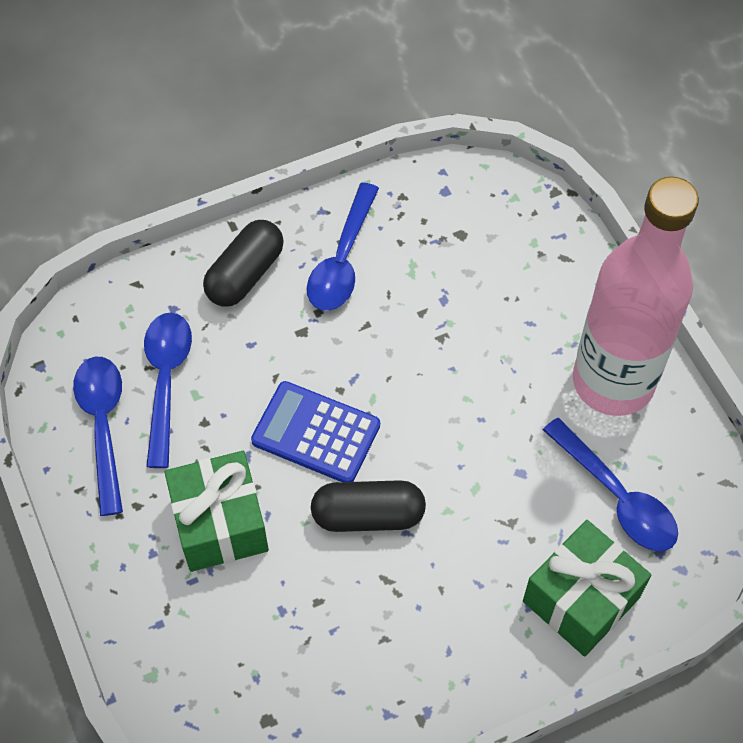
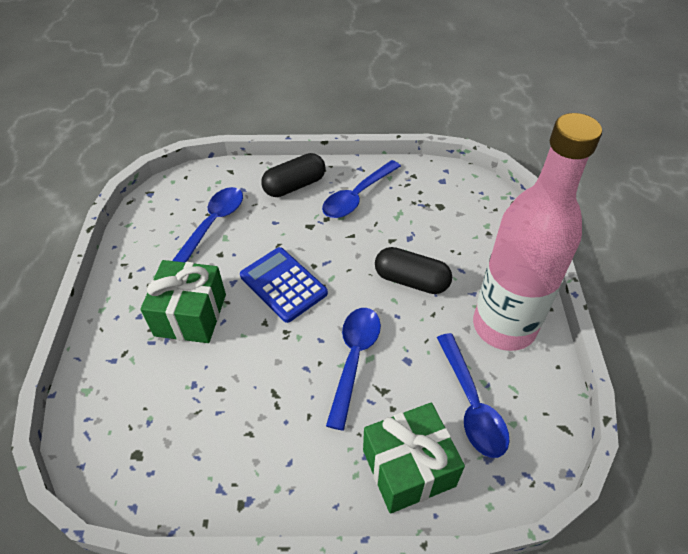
camera: 25 degrees right, 10 degrees down
blue spoon [73,357,123,516] -> blue spoon moved to [326,308,381,431]
black capsule [311,480,426,532] -> black capsule moved to [375,247,452,294]

